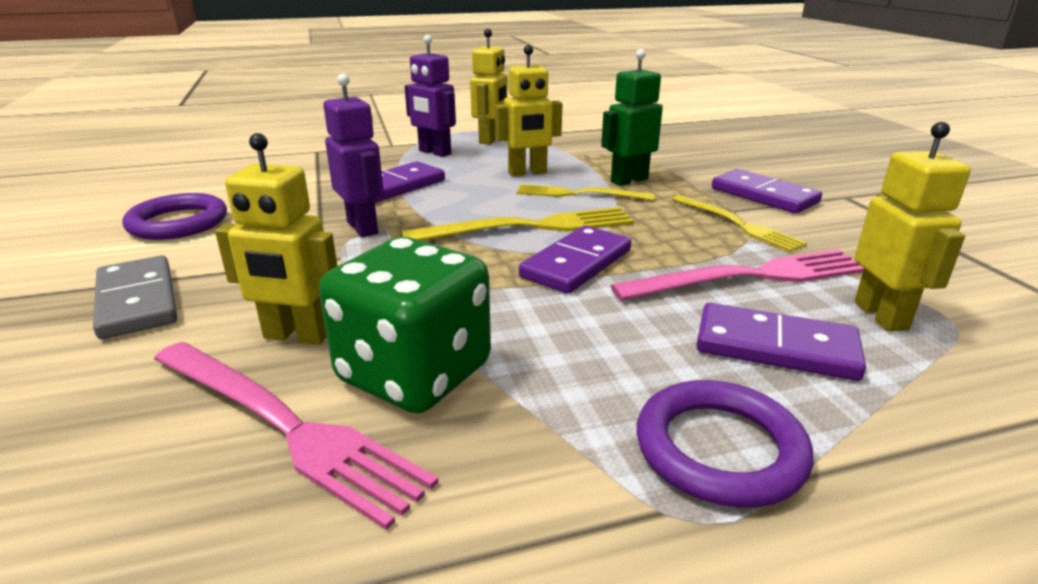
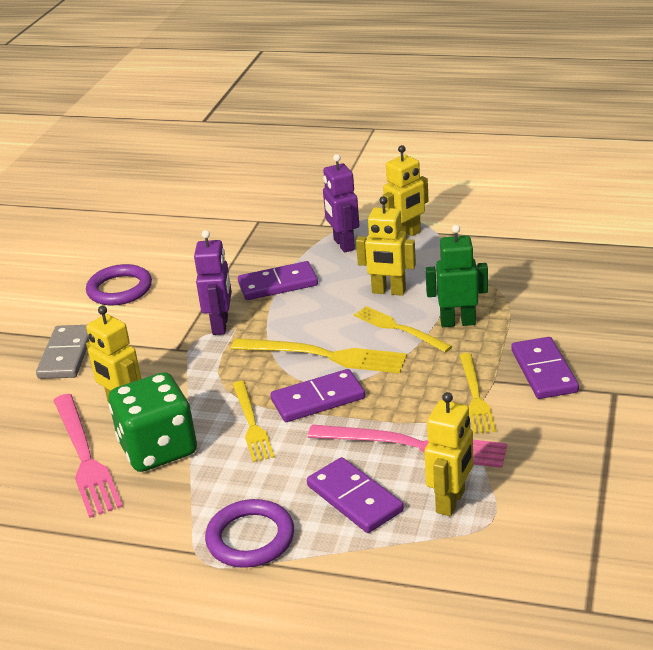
camera: 35 degrees right, 5 degrees up
none -> yellow fork [232,381,275,462]

